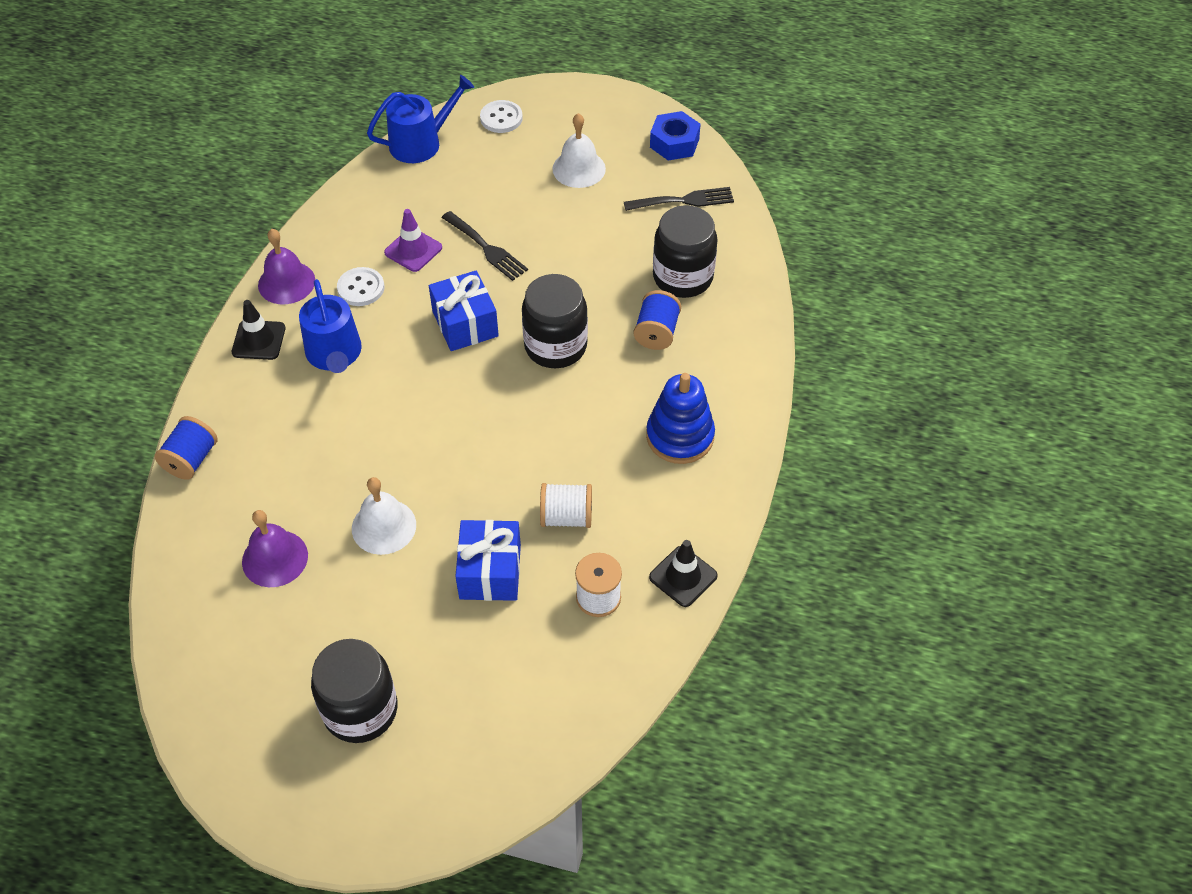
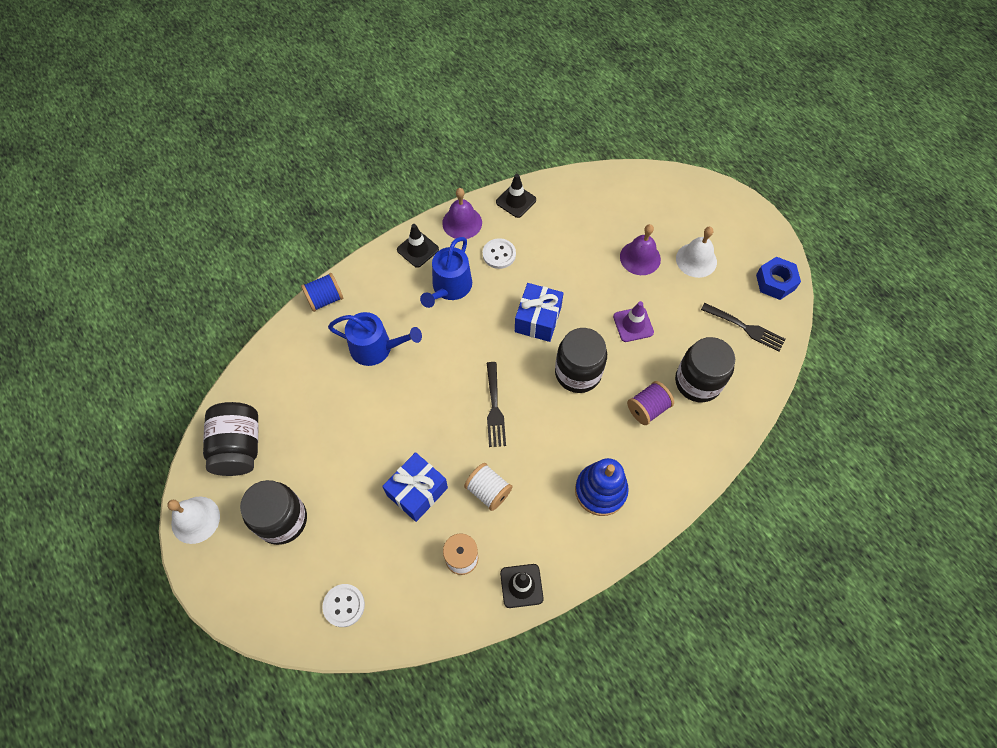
camera: 40 degrees right, 10 degrees up
purple bell [242,510,308,587] -> purple bell moved to [620,224,661,275]
white bell [352,477,416,555] -> white bell moved to [167,497,220,544]
blue watering can [367,75,474,163] -> blue watering can moved to [328,312,422,366]
purple traffic cone [384,209,442,272] -> purple traffic cone moved to [613,301,654,342]
black fork [442,211,528,281] -> black fork moved to [487,362,506,447]
white button [480,100,523,133] -> white button moved to [322,584,365,627]
blue spool [634,290,681,350] -> purple spool [627,381,674,425]
none -> black jar [203,402,259,476]
none -> black traffic cone [496,174,536,218]

